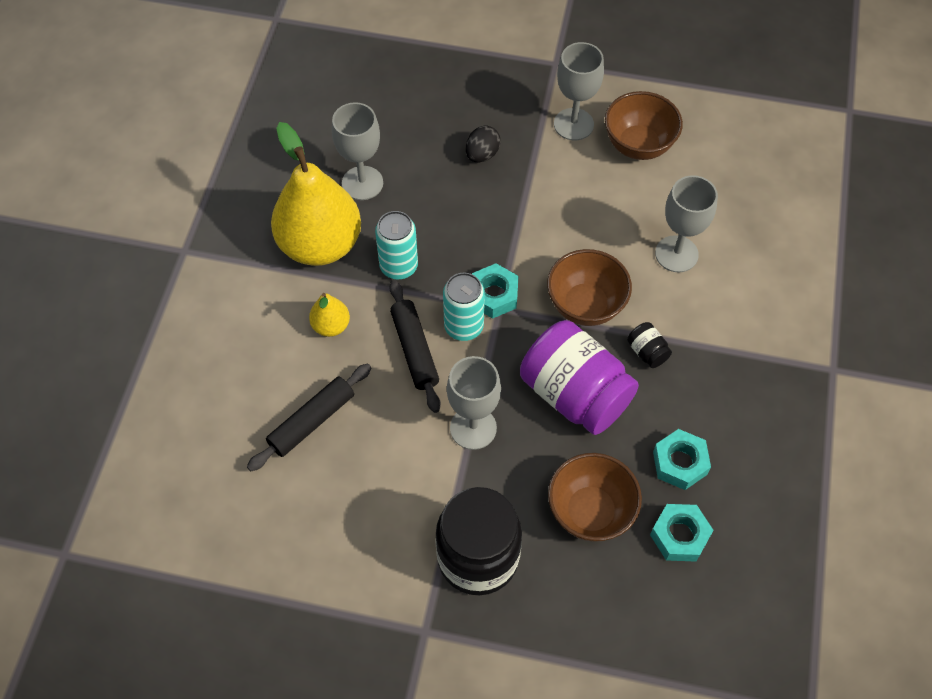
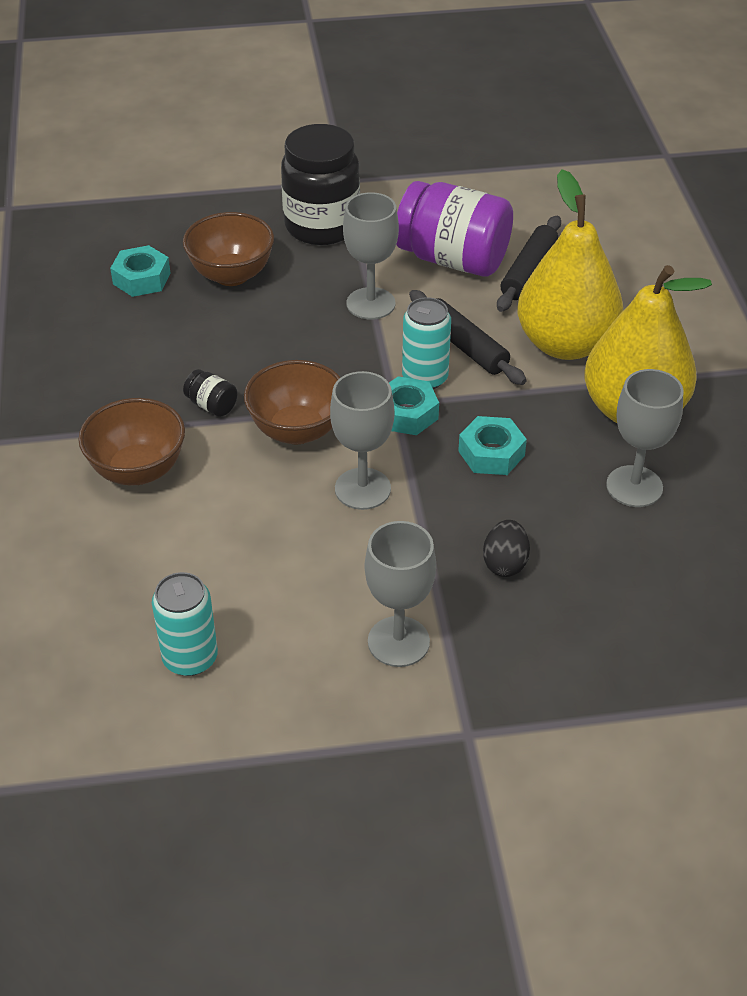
camera: 160 degrees right, 15 degrees down
yellow pear [309,293,350,337] -> yellow pear [518,169,623,360], size x2.27
turquoise can [375,211,418,280] -> turquoise can moved to [152,572,218,676]
purple jar [520,320,639,435] -> purple jar moved to [396,181,513,277]
brown bowl [605,91,683,160] -> brown bowl moved to [78,398,185,486]
turquoise nut [653,429,711,490] -> turquoise nut moved to [458,416,527,475]
grey goblet [655,175,718,272] -> grey goblet moved to [330,371,395,510]

